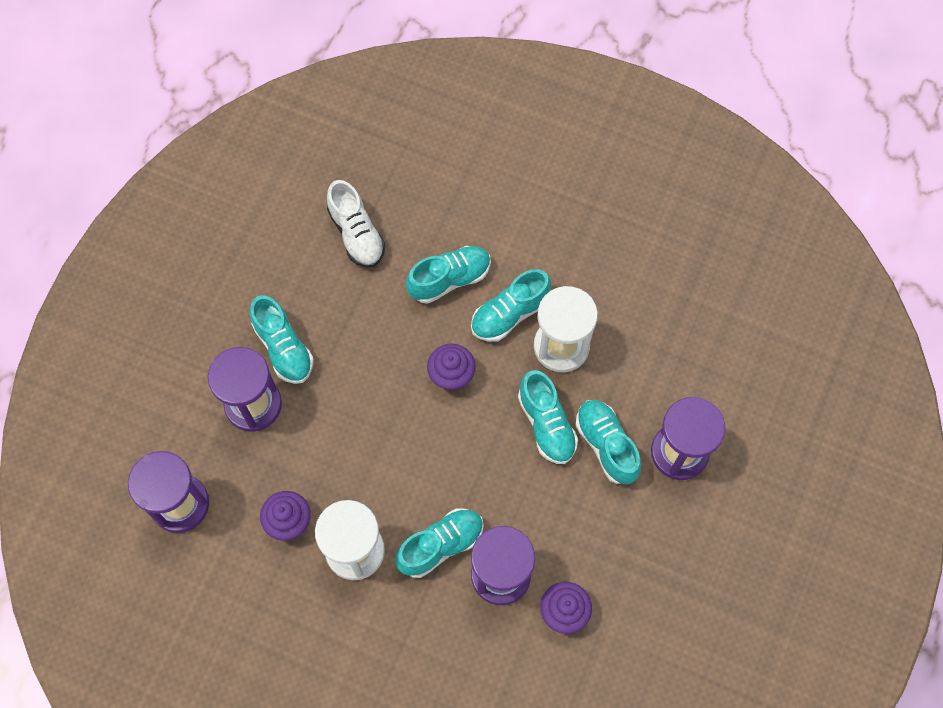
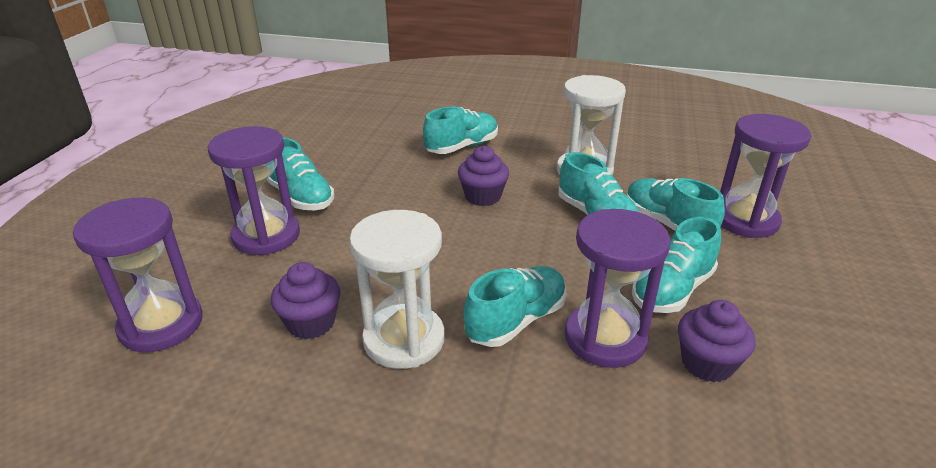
camera: 10 degrees left, 35 degrees down
white shoe [327,180,386,268] -> none
turquoise shoe [471,269,551,342] -> turquoise shoe moved to [632,217,721,313]

